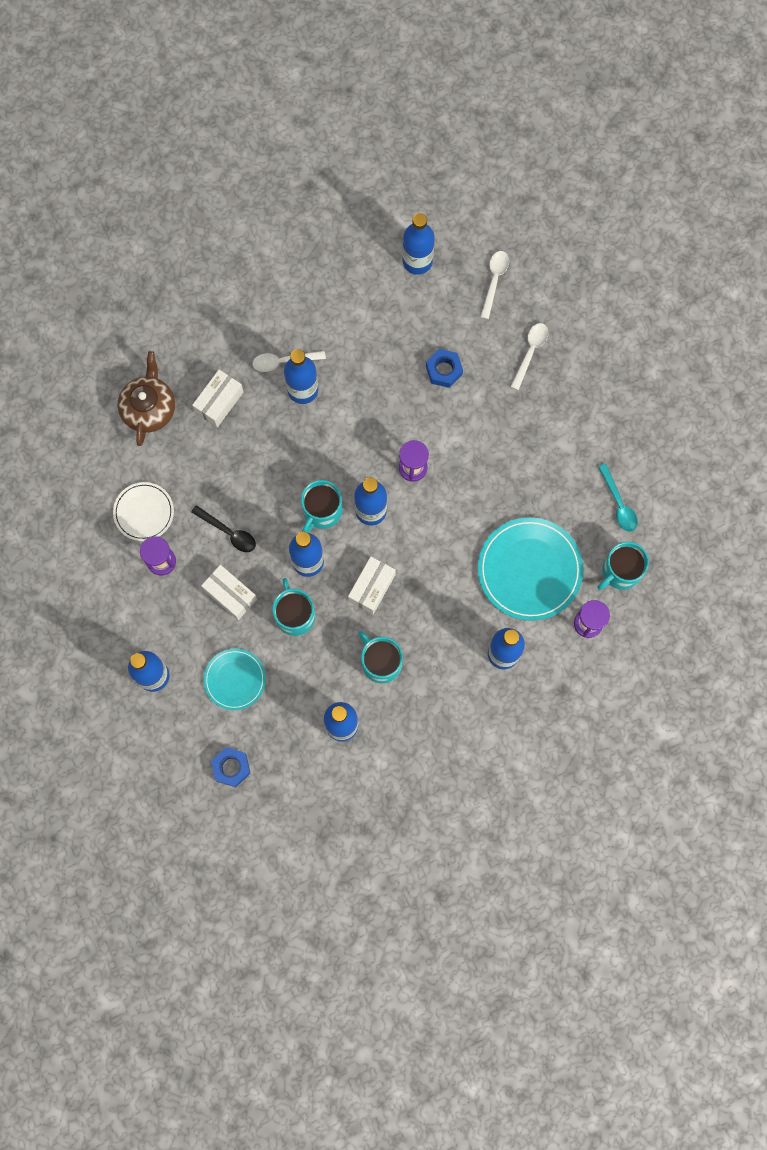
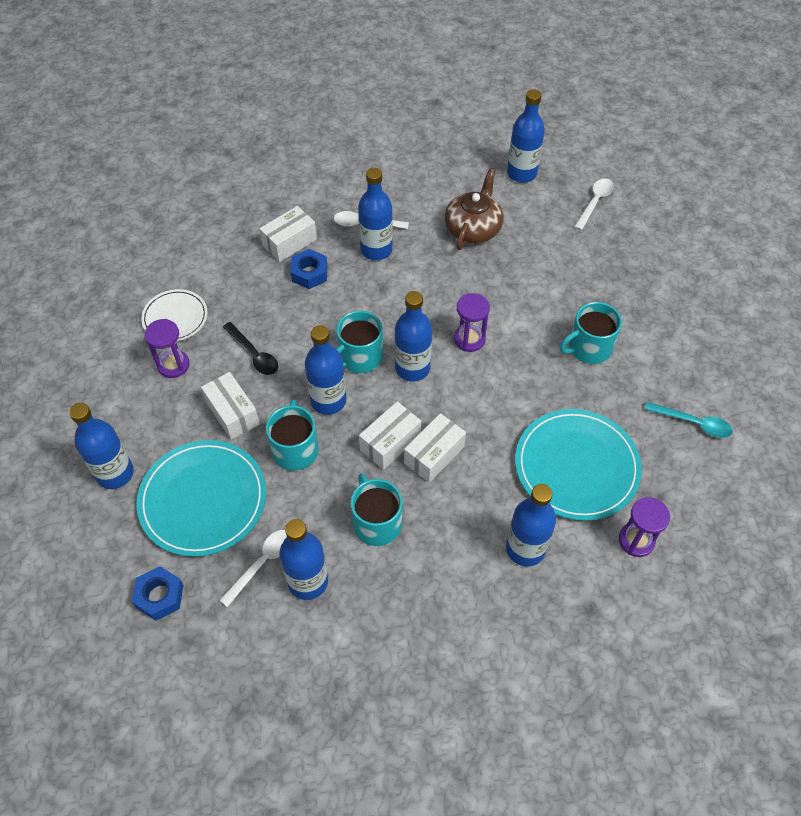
camera: 15 degrees right, 20 degrees down
brown teapot [118,351,175,446] -> brown teapot moved to [445,169,503,250]
turquoise plate [204,649,266,710] -> turquoise plate [136,440,266,557], size x1.72
blue nut [426,349,463,388] -> blue nut moved to [291,249,327,289]
white spoon [511,323,548,390] -> white spoon moved to [220,530,287,607]
turquoise mug [597,542,649,590] -> turquoise mug moved to [560,302,622,364]
turquoise spoon [598,463,638,532] -> turquoise spoon turned 60 degrees counterclockwise [644,402,733,438]
none -> white box [404,413,466,483]

